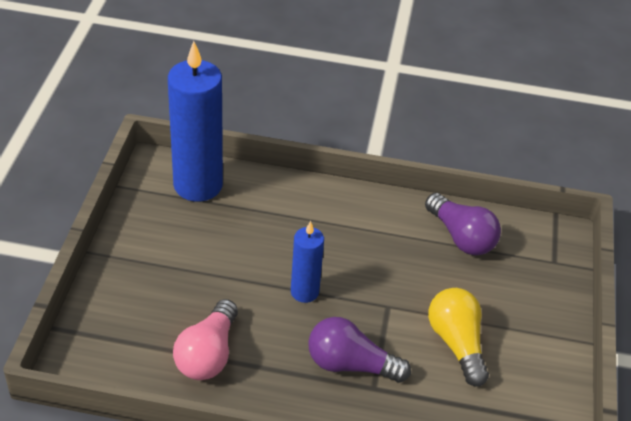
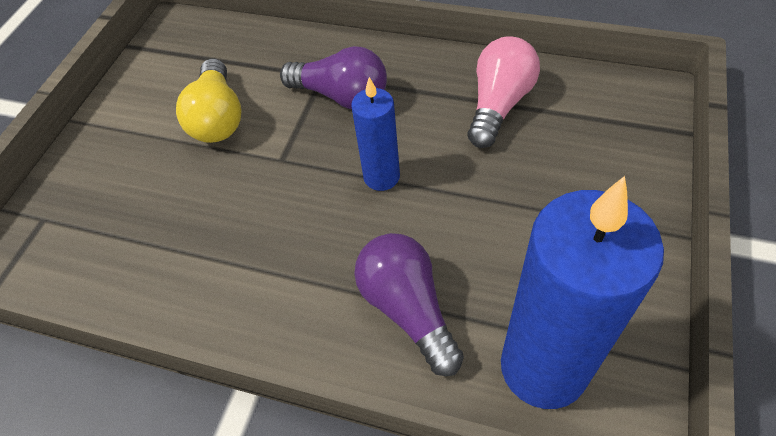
camera: 165 degrees left, 10 degrees up
purple light bulb [425,193,501,255] -> purple light bulb moved to [354,233,464,376]

